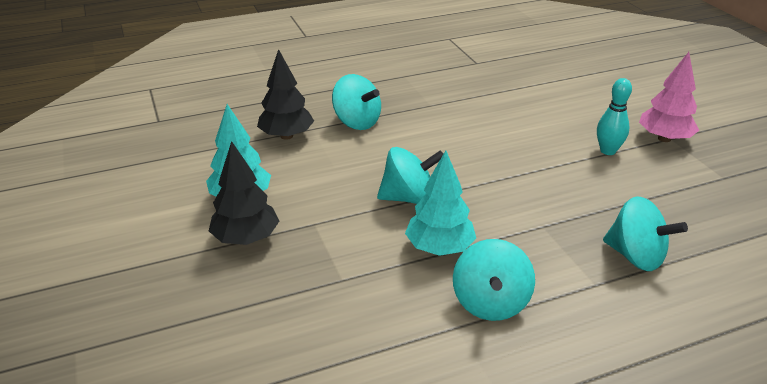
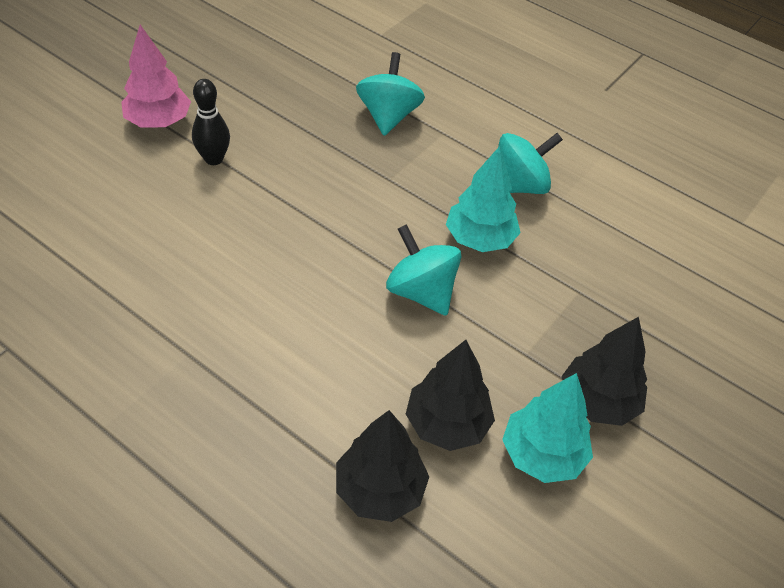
camera: 125 degrees left, 15 degrees up
turquoise spinning top [332,74,381,130] -> none
turquoise bowling pin [597,78,632,155] -> black bowling pin [192,79,230,165]
none -> black tree [406,340,495,451]

